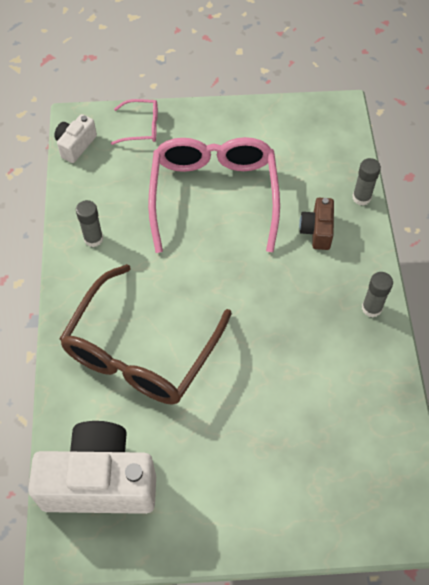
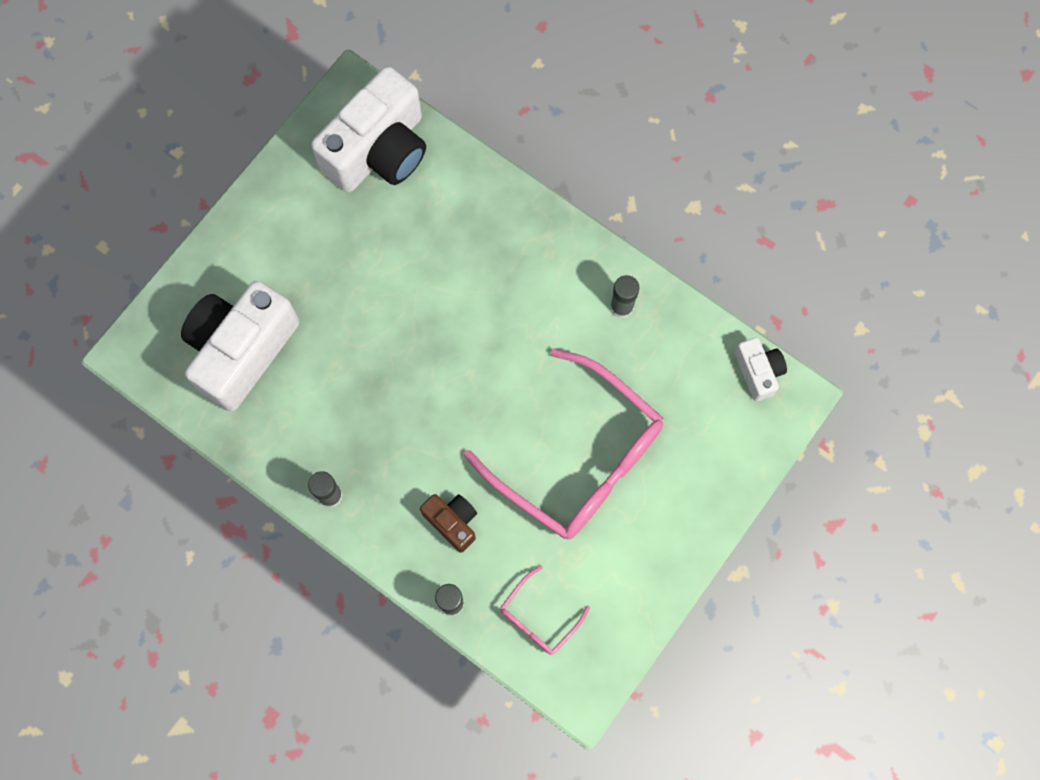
camera: 130 degrees right, 15 degrees up
brown glasses [60,264,232,405] -> none
pink glasses [111,99,158,145] -> pink glasses moved to [500,565,590,655]
none -> white camera [181,281,300,412]

